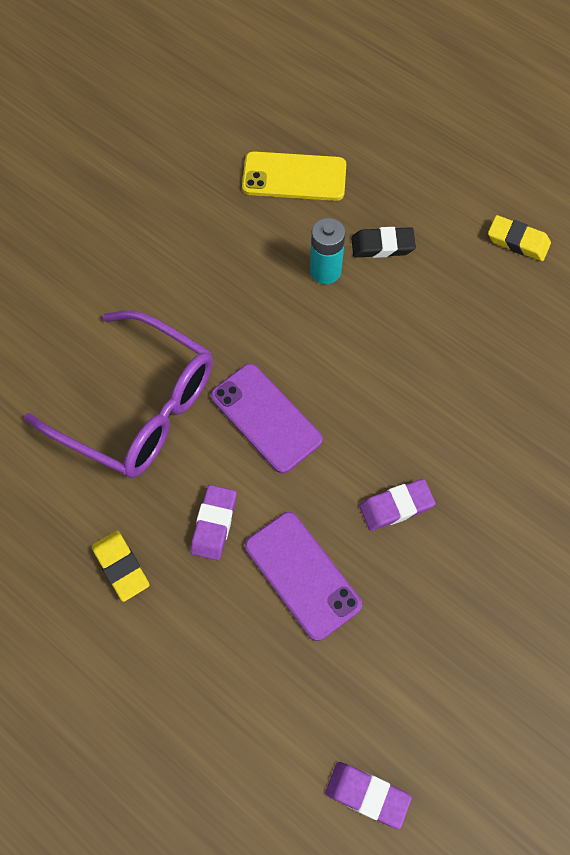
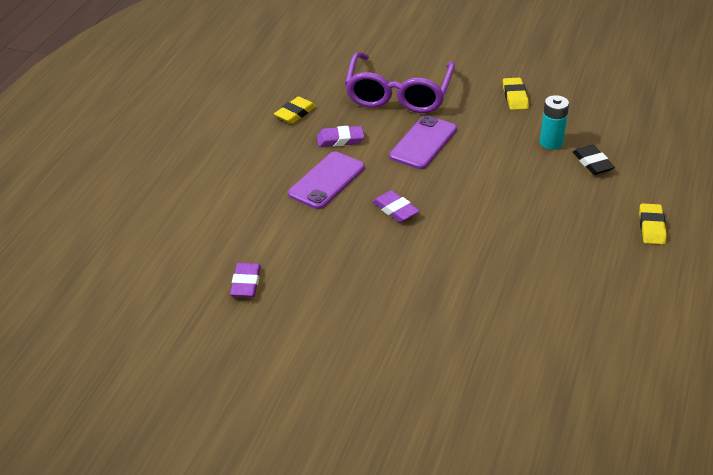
camera: 70 degrees right, 25 degrees down
yellow phone [242,151,346,201] -> none
purple eraser [325,762,412,829] -> purple eraser moved to [230,263,261,297]
none -> yellow eraser [503,78,529,110]

